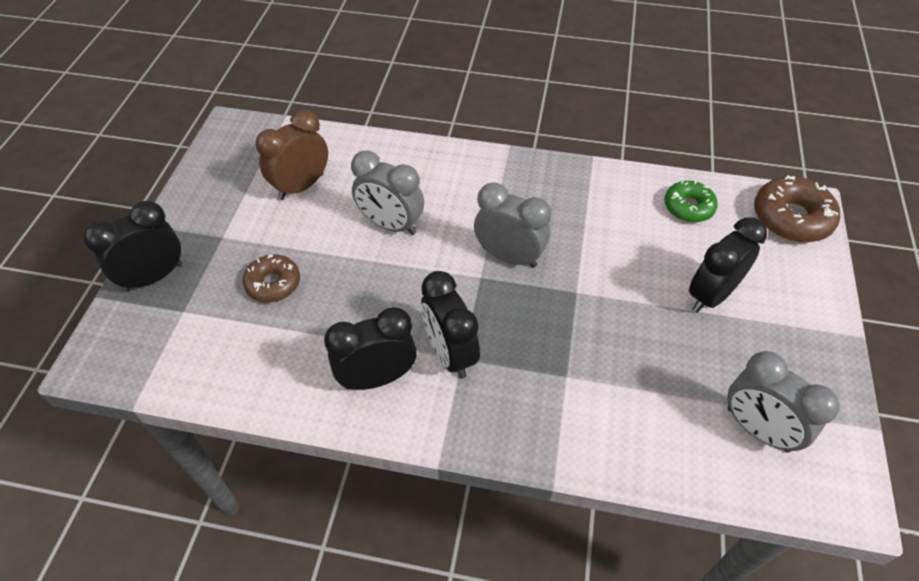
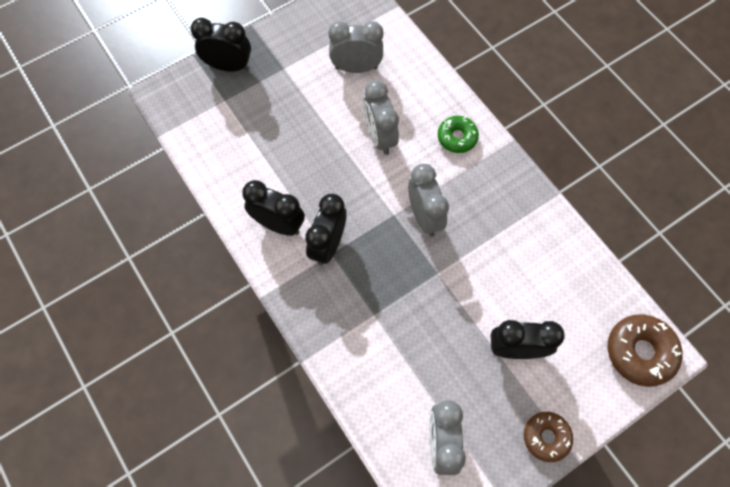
camera: 45 degrees right, 15 degrees up
brown donut [243,254,300,302] -> brown donut moved to [524,412,573,462]
brown clock [255,109,328,200] -> grey clock [328,21,383,73]
green donut [664,180,718,222] -> green donut moved to [438,116,479,153]

